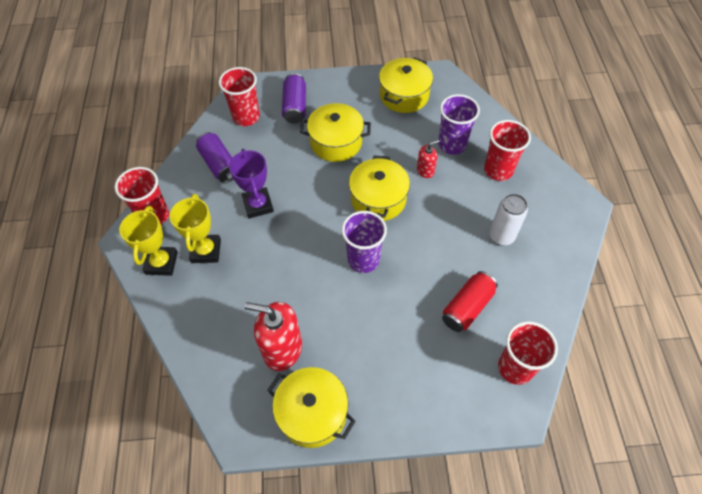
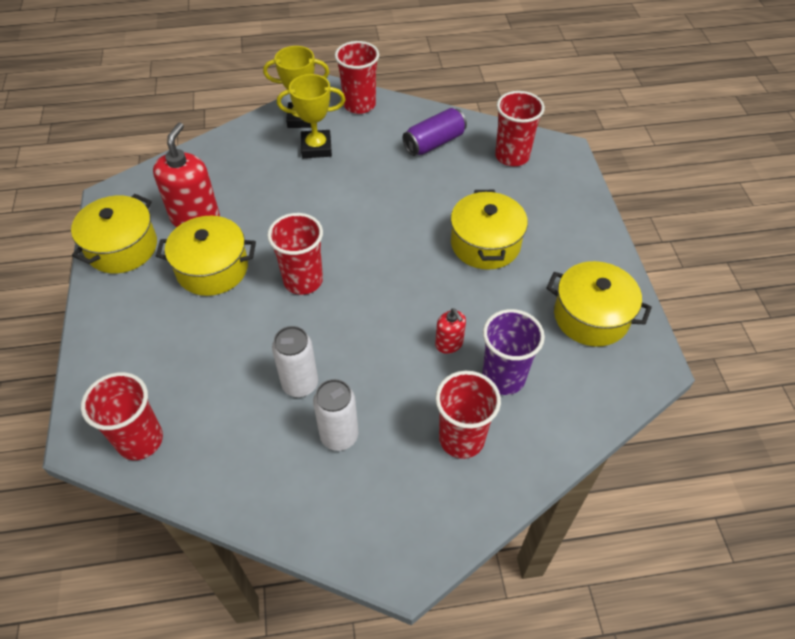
camera: 85 degrees right, 5 degrees down
purple trophy [229,149,274,218] -> none
purple can [282,73,306,124] -> none
purple cup [342,211,387,273] -> red cup [267,213,323,295]
yellow pot [349,156,410,221] -> yellow pot moved to [156,216,256,296]
red can [442,271,498,332] -> none
none -> white can [272,326,318,397]

